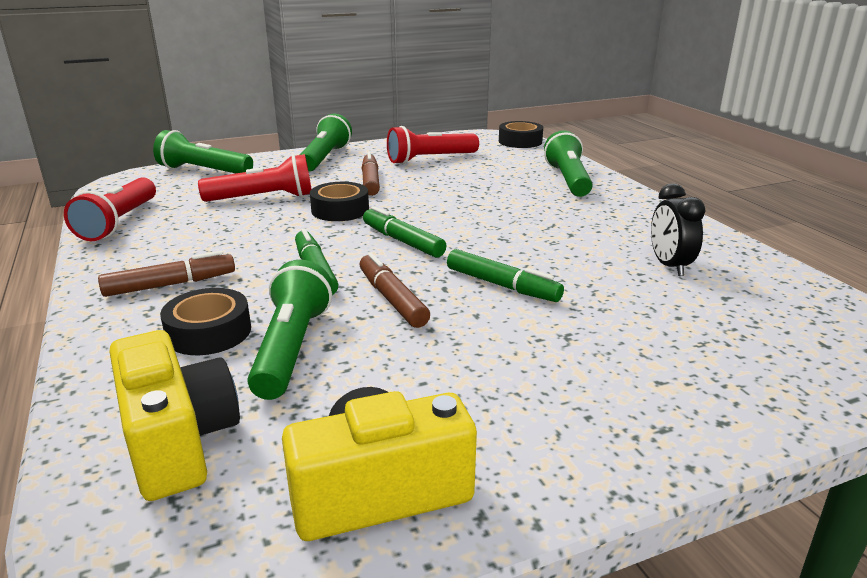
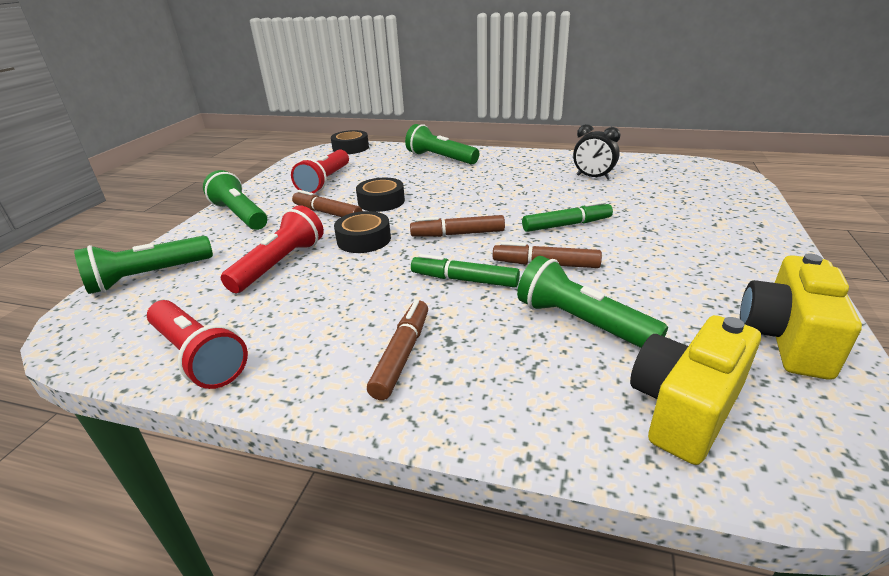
camera: 50 degrees left, 5 degrees up
yellow camera [109,330,240,501] -> yellow camera turned 60 degrees counterclockwise [630,315,761,465]
black tape [160,288,251,355] -> black tape moved to [356,178,405,212]
green marker [363,206,446,258] -> brown marker [410,215,505,237]

